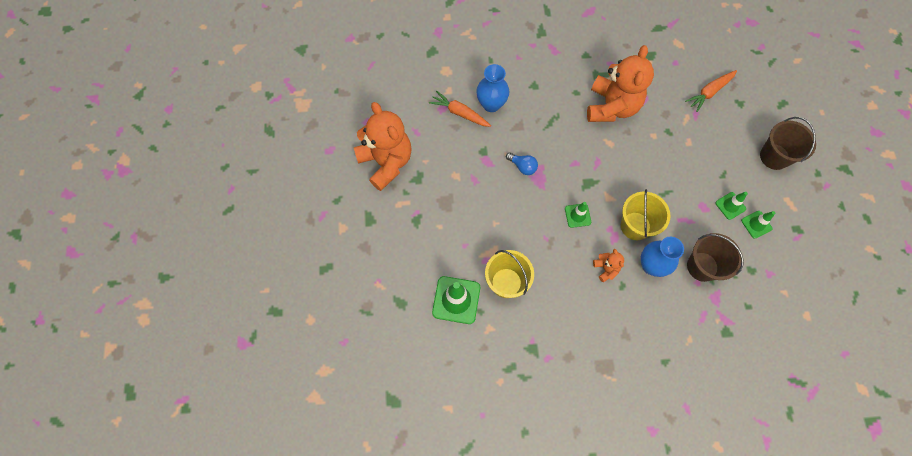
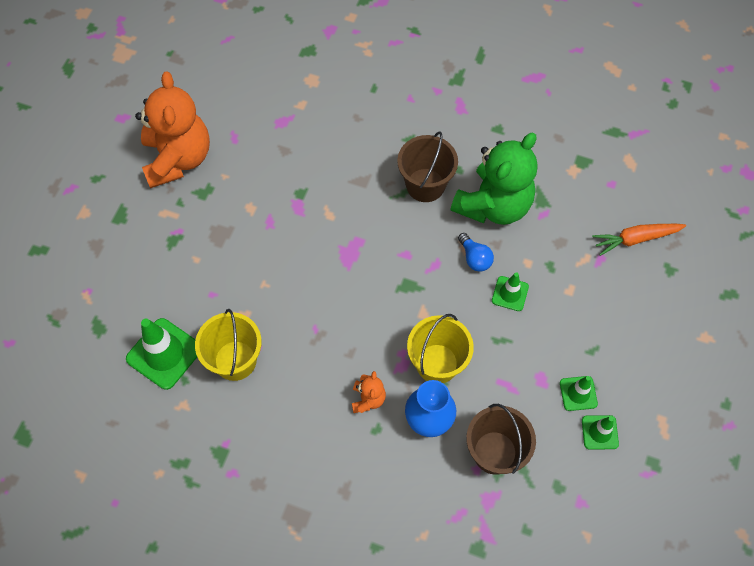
camera: 25 degrees right, 5 degrees down
orange carrot [429,91,491,127] -> none
blue vase [476,64,509,112] -> none
blue light bulb [506,153,538,175] -> blue light bulb moved to [458,233,494,272]
green traffic cone [565,202,591,228] -> green traffic cone moved to [492,272,529,311]
orange teddy bear [587,45,654,122] -> green teddy bear [450,133,537,225]
brown bucket [760,117,816,170] -> brown bucket moved to [397,131,458,202]

